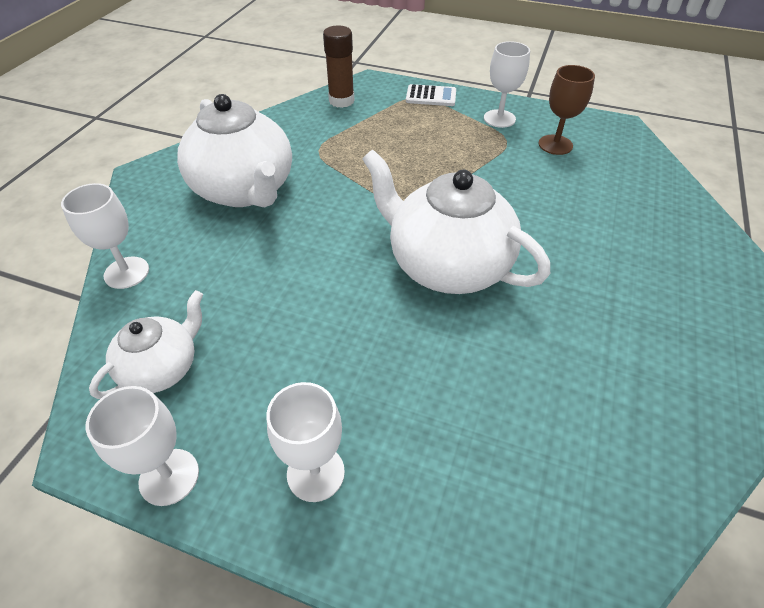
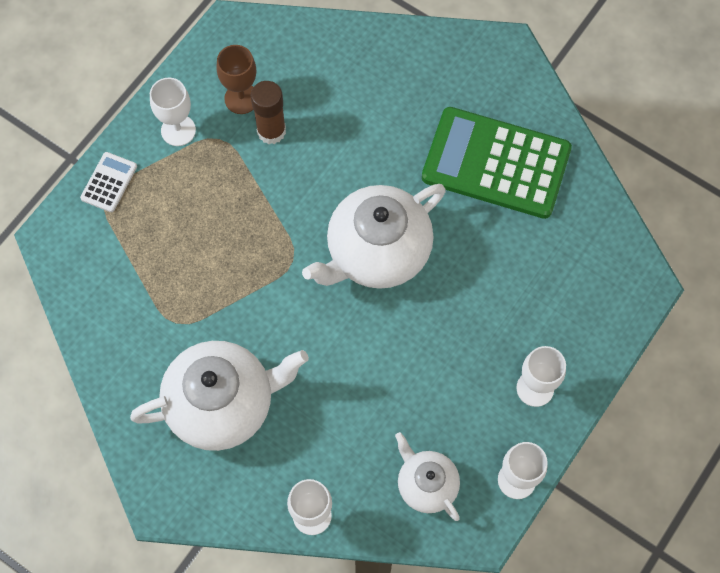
camera: 75 degrees left, 20 degrees up
brown glue stick [323,25,354,108] -> brown glue stick moved to [251,81,286,144]
none -> green calculator [422,107,572,219]

